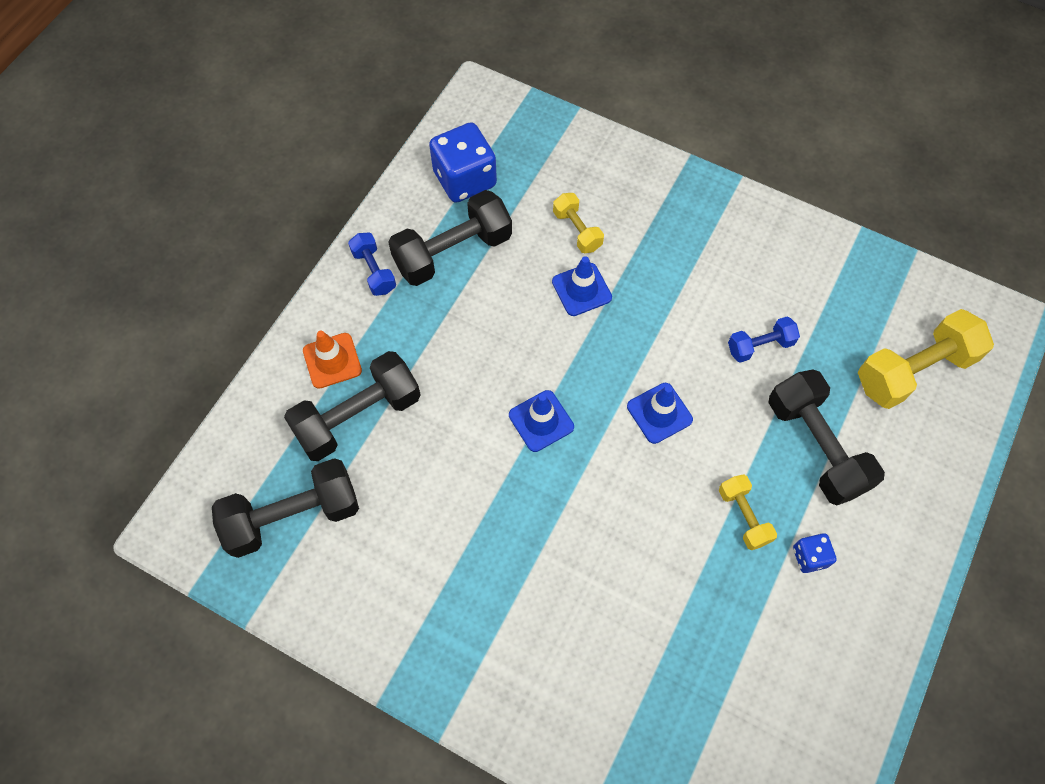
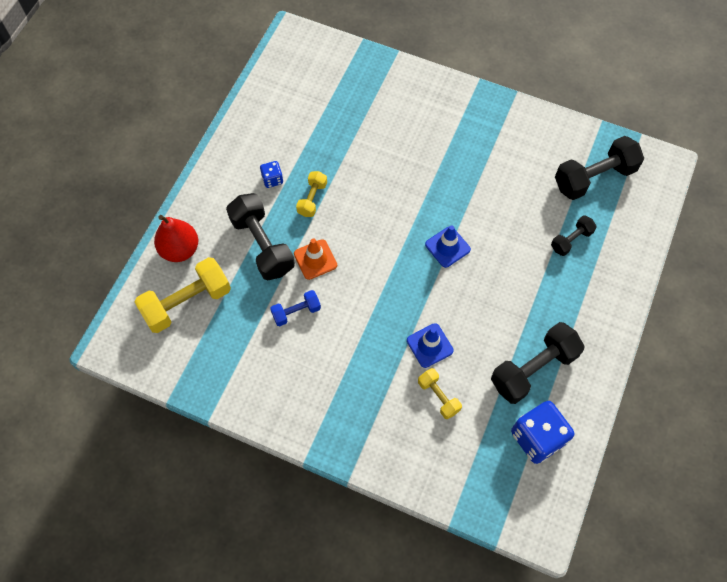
camera: 175 degrees right, 0 degrees up
black dumbbell [284,351,421,461] -> black dumbbell [551,215,597,256], size x0.54
orange traffic cone [303,331,362,389] -> orange traffic cone moved to [294,239,337,280]
blue dumbbell [348,233,396,296] -> none
blue traffic cone [627,383,693,444] -> none
yellow dumbbell [719,474,777,550] -> yellow dumbbell turned 45 degrees clockwise [296,171,327,217]
none -> red pear [154,215,198,262]

